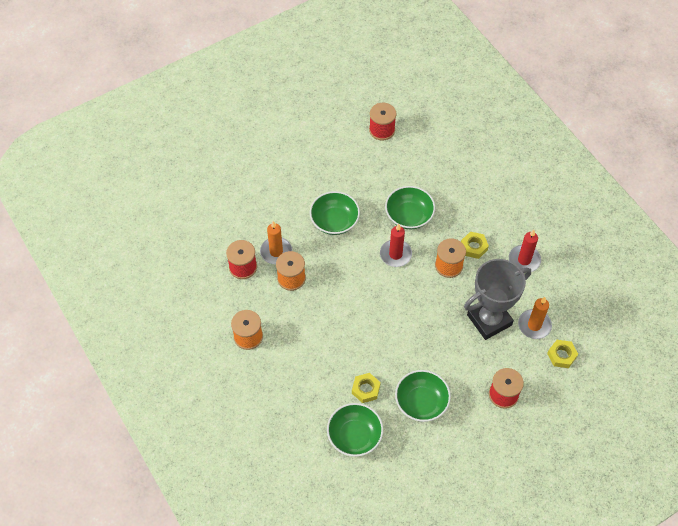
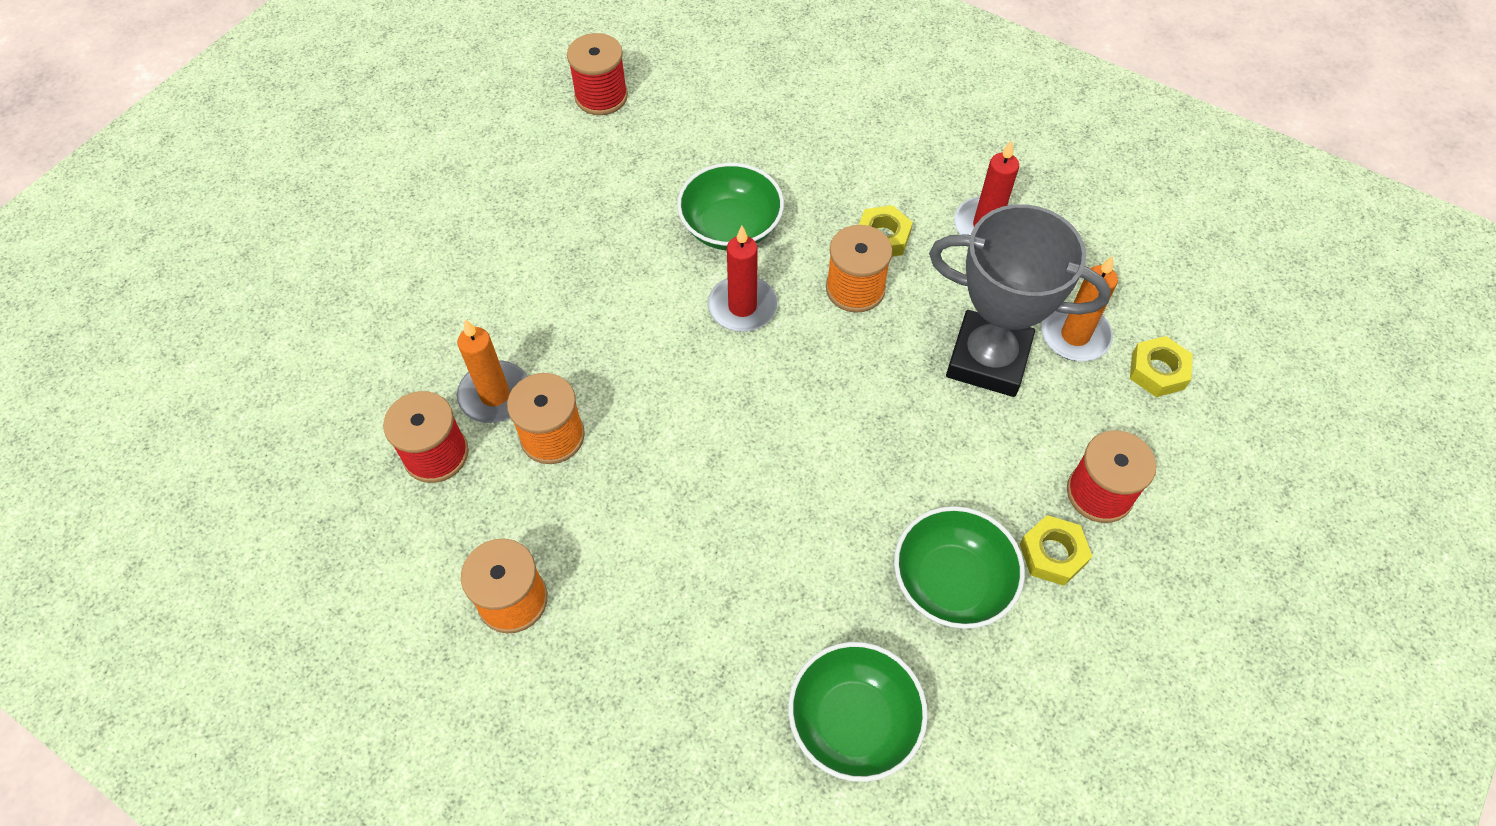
camera: 25 degrees left, 0 degrees up
green bowl [309,191,360,235] -> none
yellow nut [352,373,381,403] -> yellow nut moved to [1020,515,1093,586]
grey trophy [464,259,531,340] -> grey trophy turned 75 degrees clockwise [929,204,1111,397]

